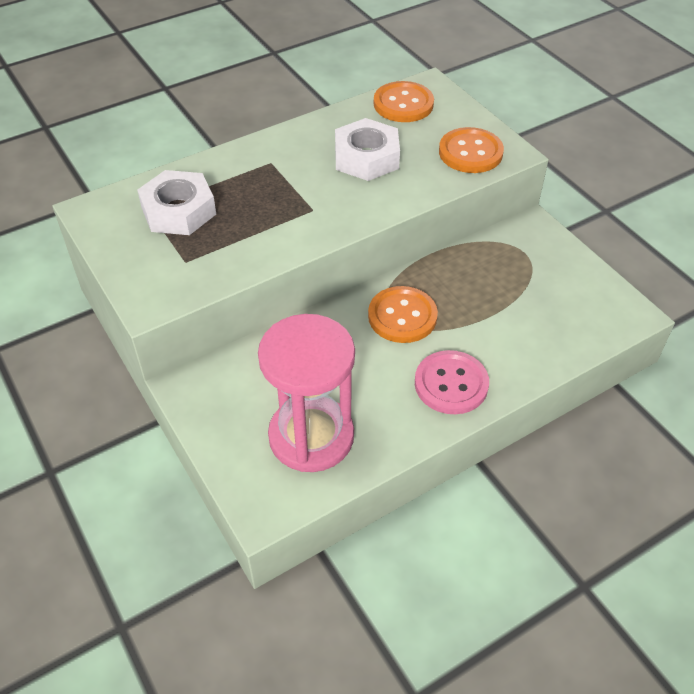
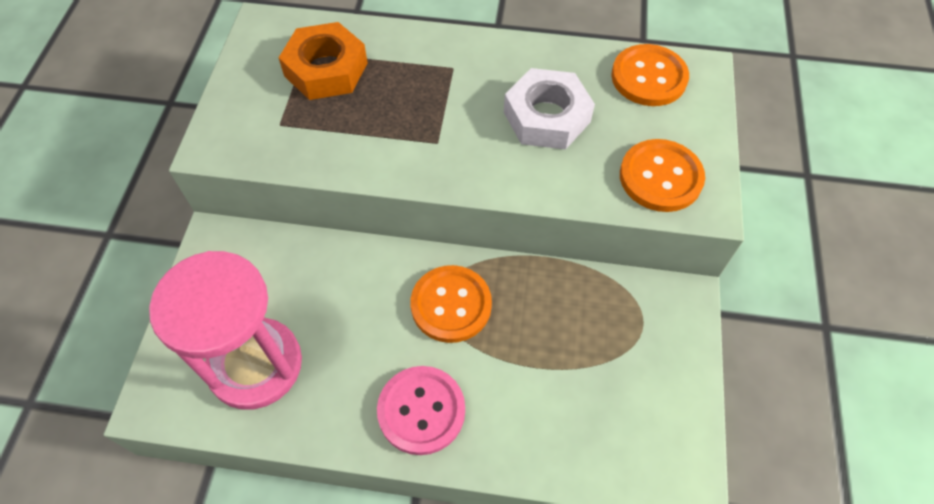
camera: 40 degrees right, 10 degrees up
white nut [137,170,216,235] -> orange nut [279,22,368,100]

